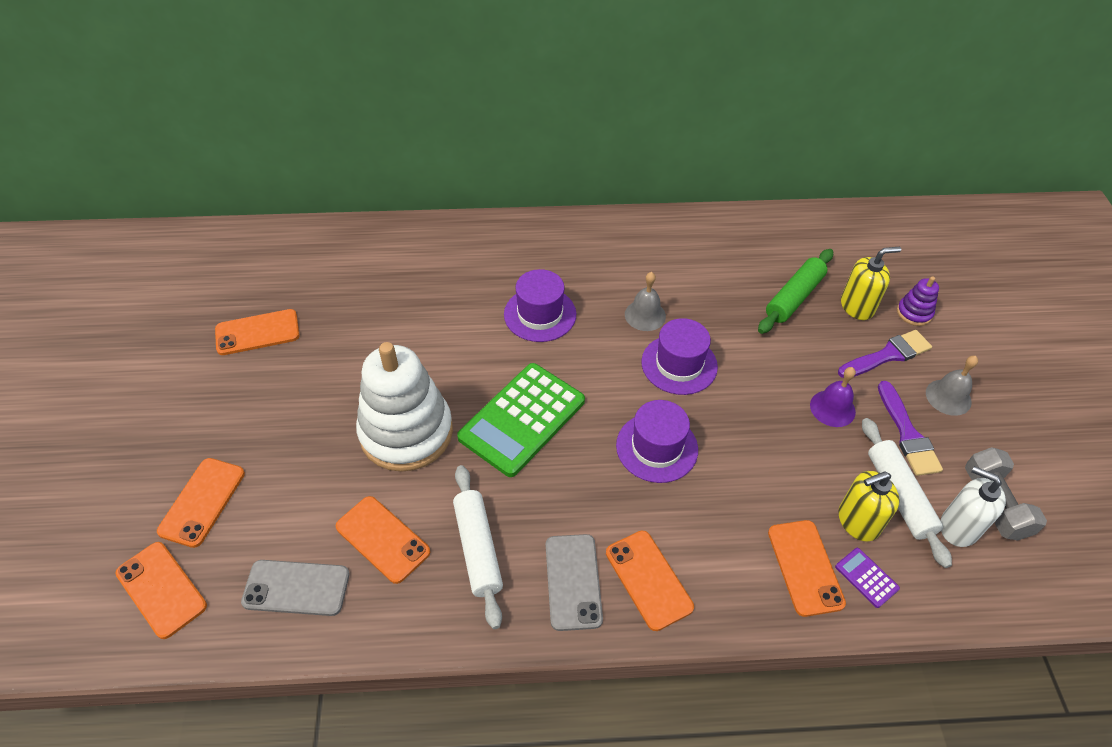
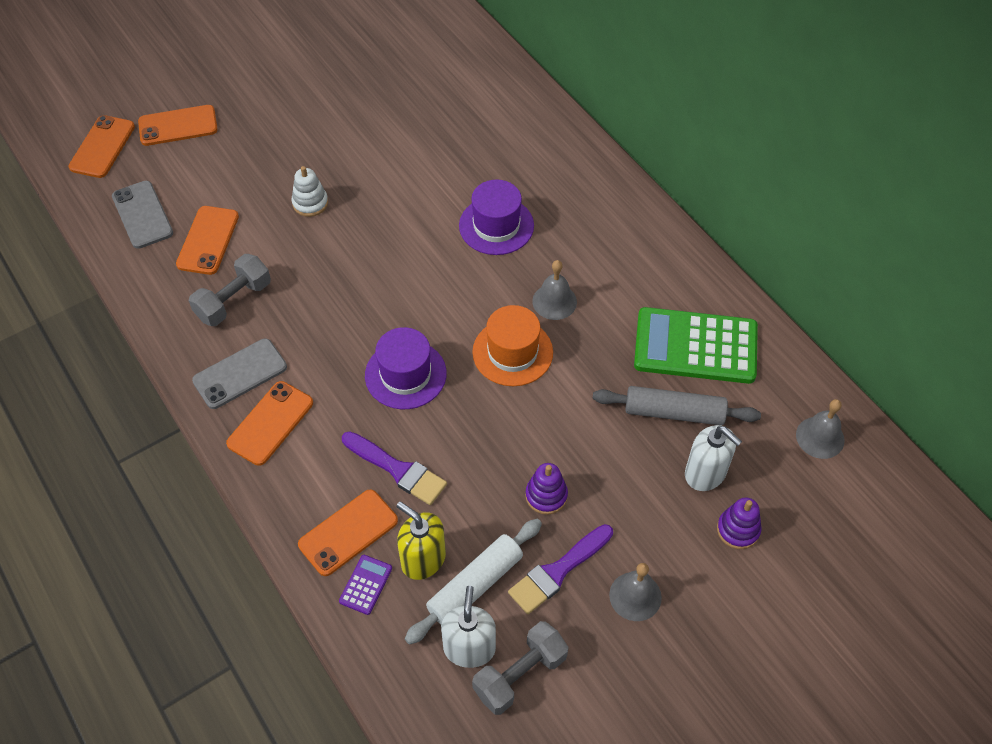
camera: 60 degrees right, 5 degrees up
orange phone [215,309,299,355] -> none
white stacking toy [356,342,453,472] -> white stacking toy [291,166,328,217], size x0.42
white rolling pin [453,465,503,629] -> grey dumbbell [189,254,271,326]
green calculator [457,363,585,477] -> green calculator moved to [634,307,758,384]
purple hat [641,318,718,395] -> orange hat [472,305,553,386]
green rolling pin [758,249,833,334] -> grey rolling pin [592,386,761,426]
purple bell [810,367,856,427] -> purple stacking toy [525,463,568,515]
purple brush [838,330,932,378] -> purple brush moved to [342,431,447,505]
yellow soap dispenser [841,247,901,320] -> white soap dispenser [685,425,742,491]
none -> grey bell [796,399,845,459]

